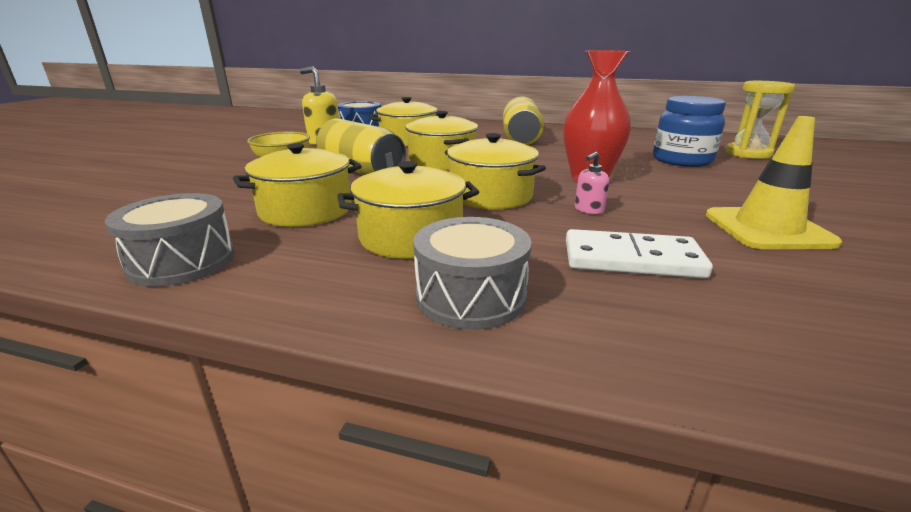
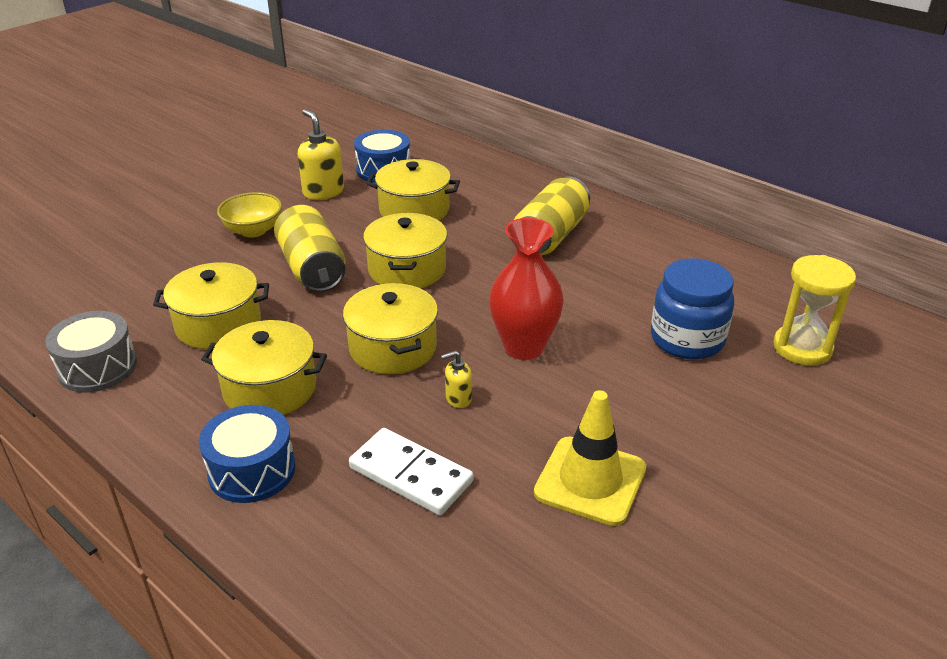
camera: 25 degrees right, 10 degrees up
grey drum [413,217,532,330] -> blue drum [199,405,296,503]
pink soap dispenser [575,151,609,214] -> yellow soap dispenser [441,351,472,408]

